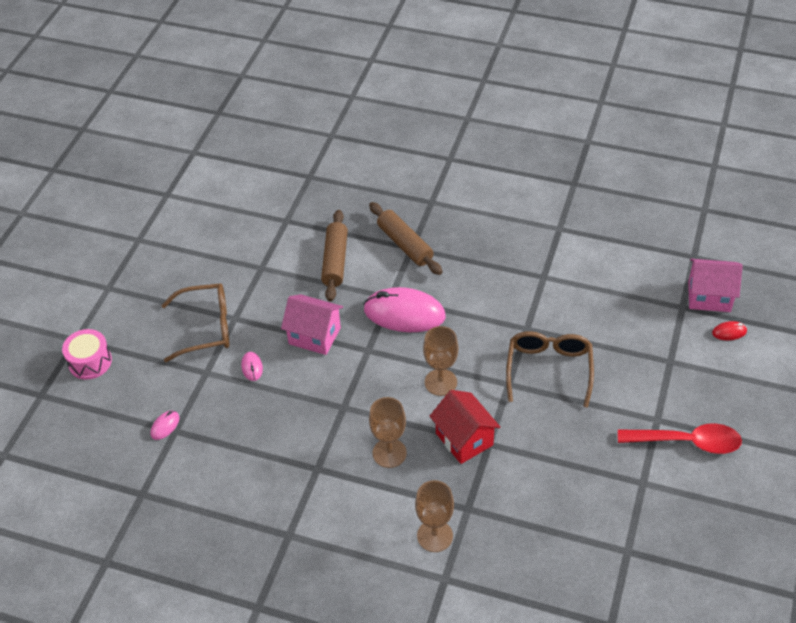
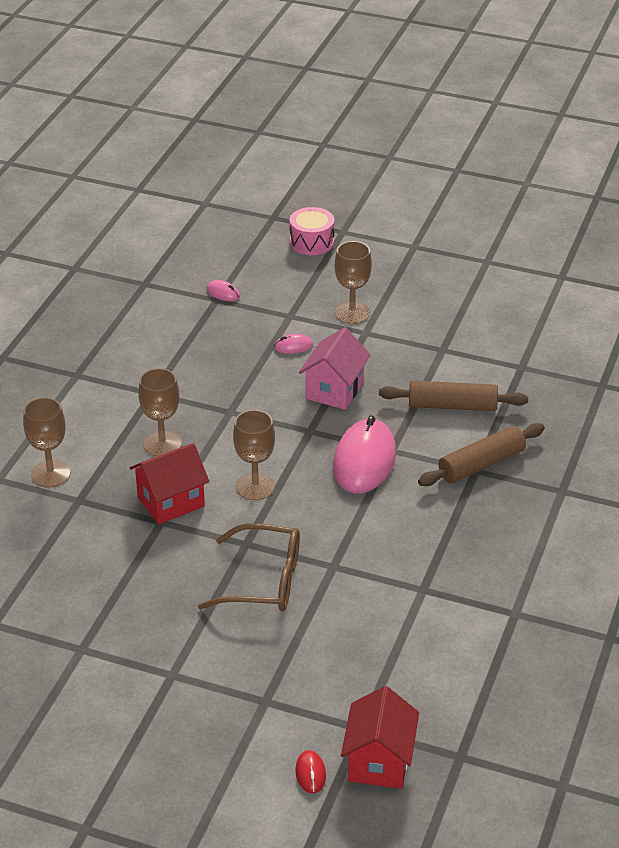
camera: 90 degrees right, 10 degrees down
brown glasses [161,283,229,362] -> brown goblet [335,241,372,324]
red spoon [618,423,742,454] -> none
pink house [688,259,743,312] -> red house [341,686,419,789]

